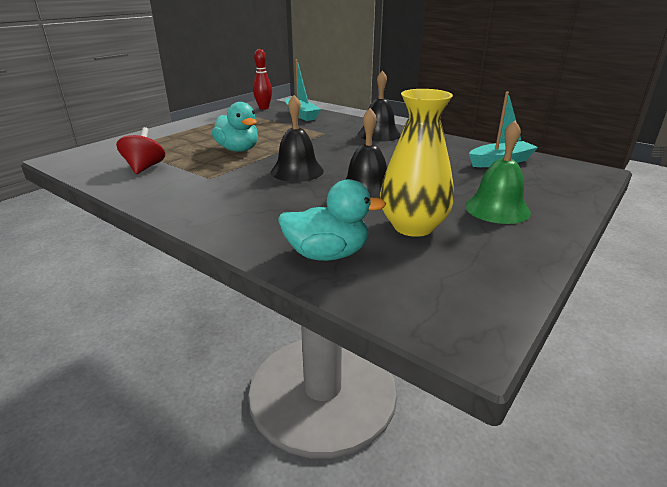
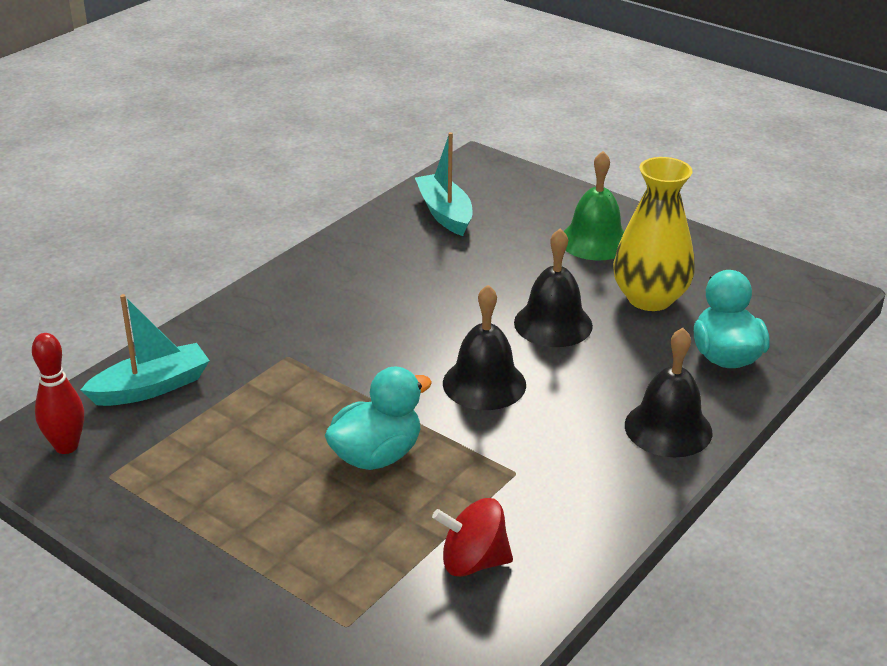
camera: 90 degrees left, 5 degrees up
black bell [358,70,401,142] -> black bell moved to [625,328,713,457]

